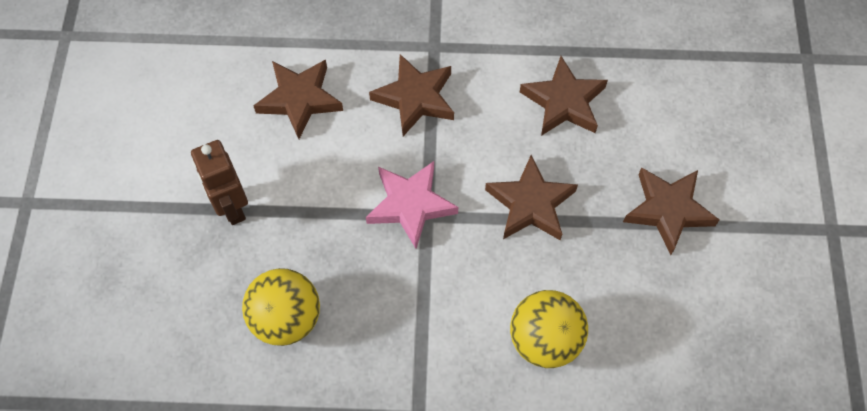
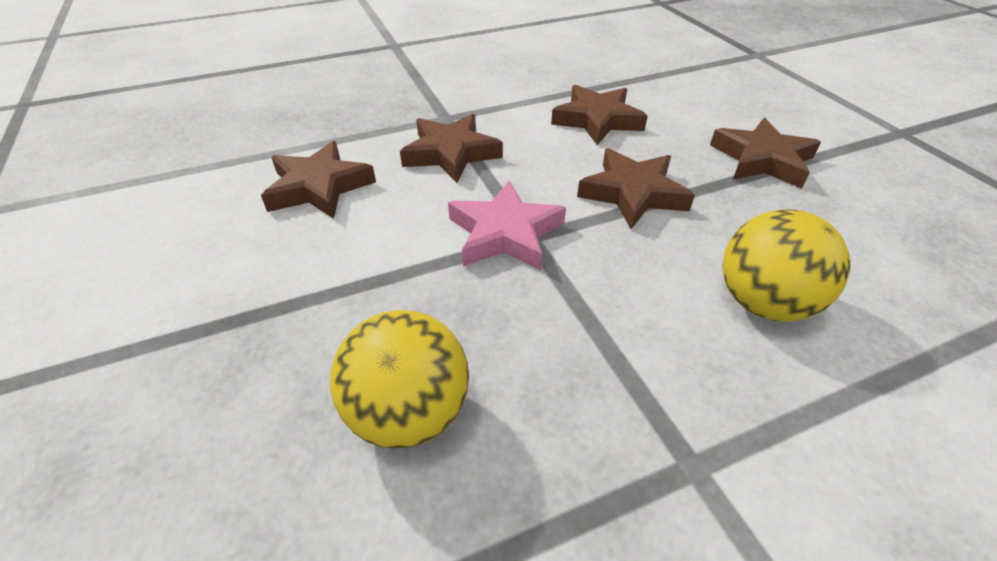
camera: 25 degrees left, 20 degrees down
brown robot [191,140,248,225] -> none

